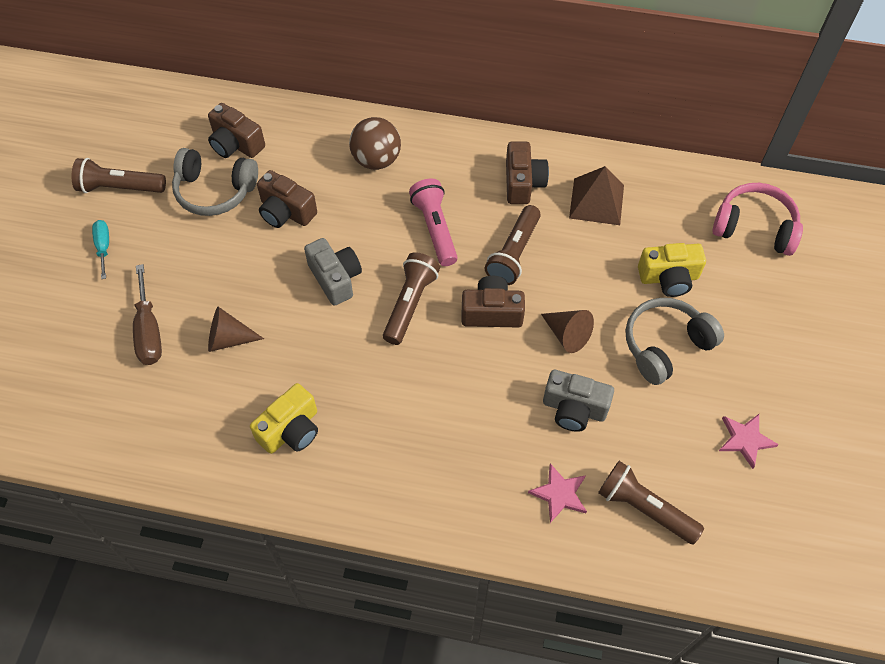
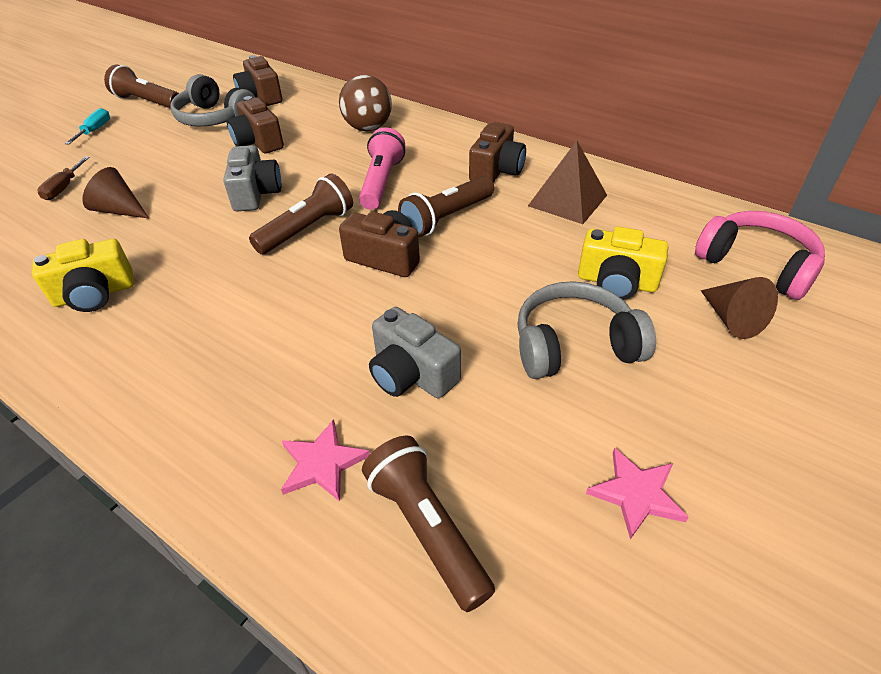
camera: 25 degrees right, 15 degrees down
brown screwdriver [133,264,162,365] -> brown screwdriver [37,157,90,200], size x0.63
brown cone [541,310,594,353] -> brown cone moved to [701,277,778,339]

